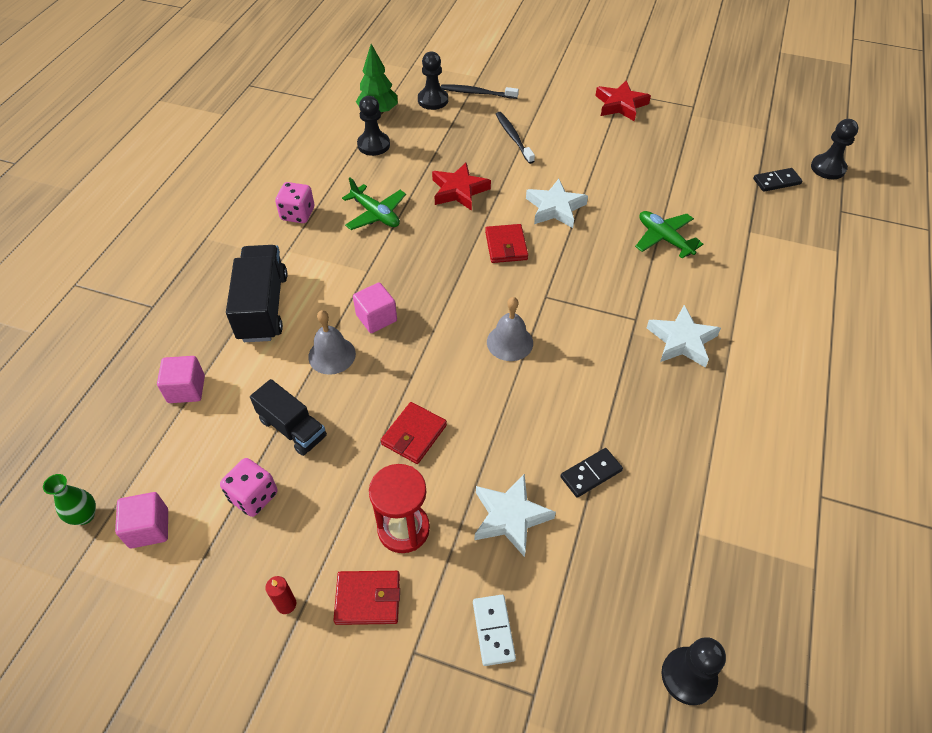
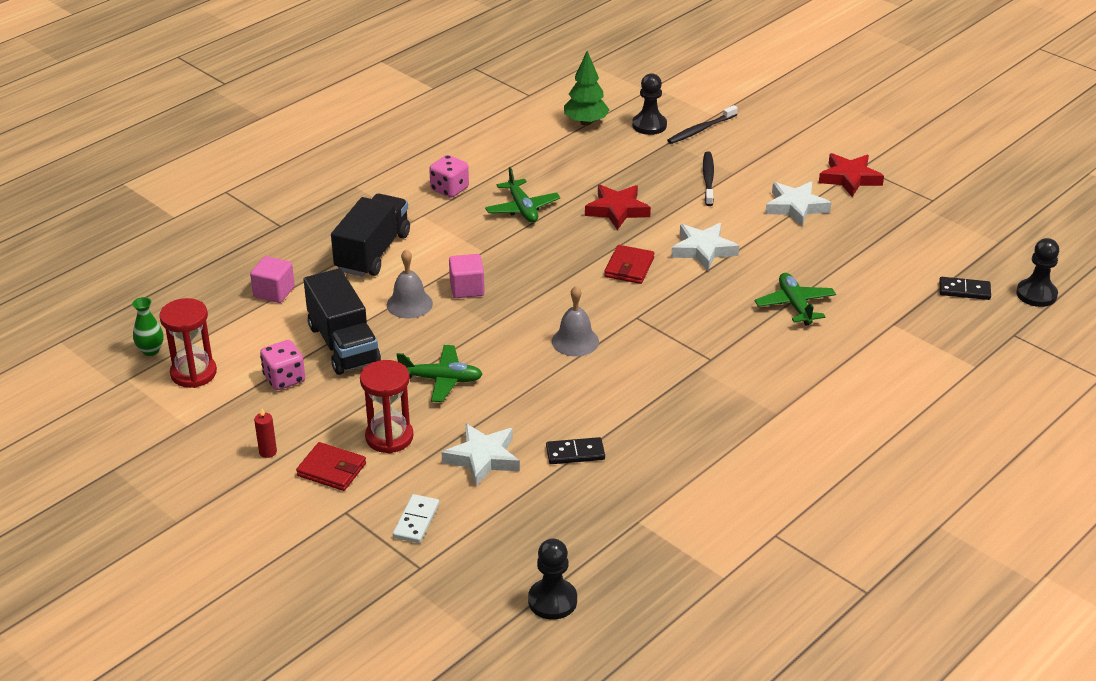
camera: 25 degrees right, 15 degrees down
pink cube [115,492,168,548] -> red hourglass [159,298,217,388]
black truck [250,379,327,456] -> black truck [303,268,381,375], size x1.52
black pawn [357,96,390,156] -> none
red wallet [381,402,447,464] -> green plane [396,345,483,402]
black toothbrush [441,84,519,99] -> black toothbrush turned 75 degrees counterclockwise [667,105,738,144]
white star [647,305,721,368] -> white star moved to [765,181,831,227]

